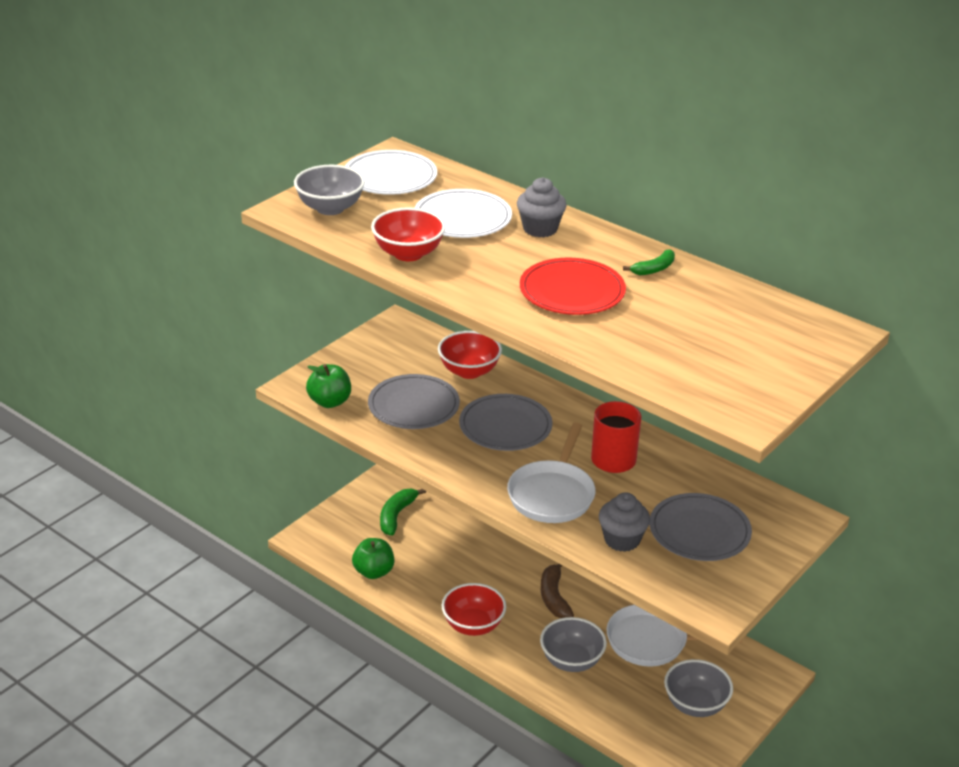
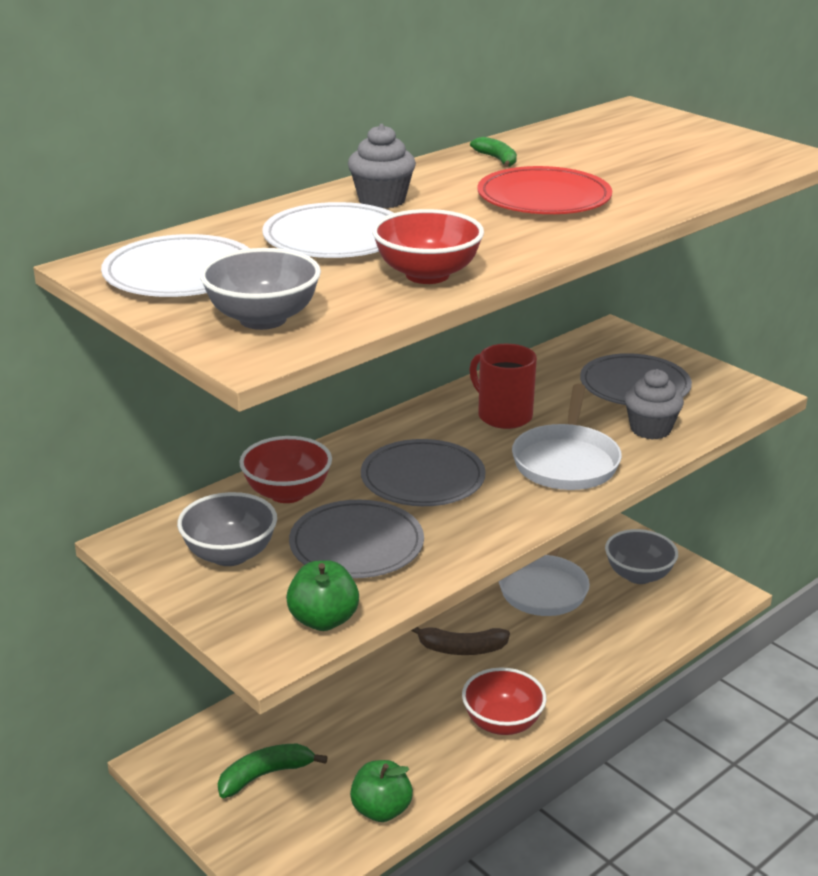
camera: 80 degrees left, 5 degrees down
green banana [380,488,426,536] -> green banana turned 120 degrees clockwise [218,744,328,798]
white pan [507,423,596,523] -> white pan turned 75 degrees clockwise [512,384,622,490]
grey bowl [540,617,607,672] -> grey bowl moved to [177,492,277,566]

